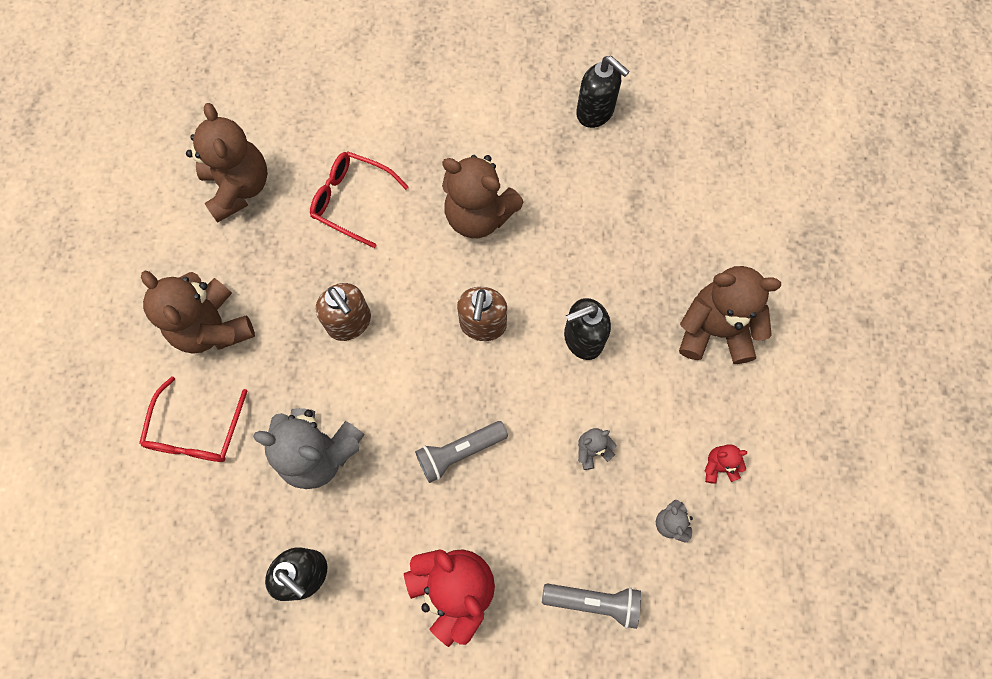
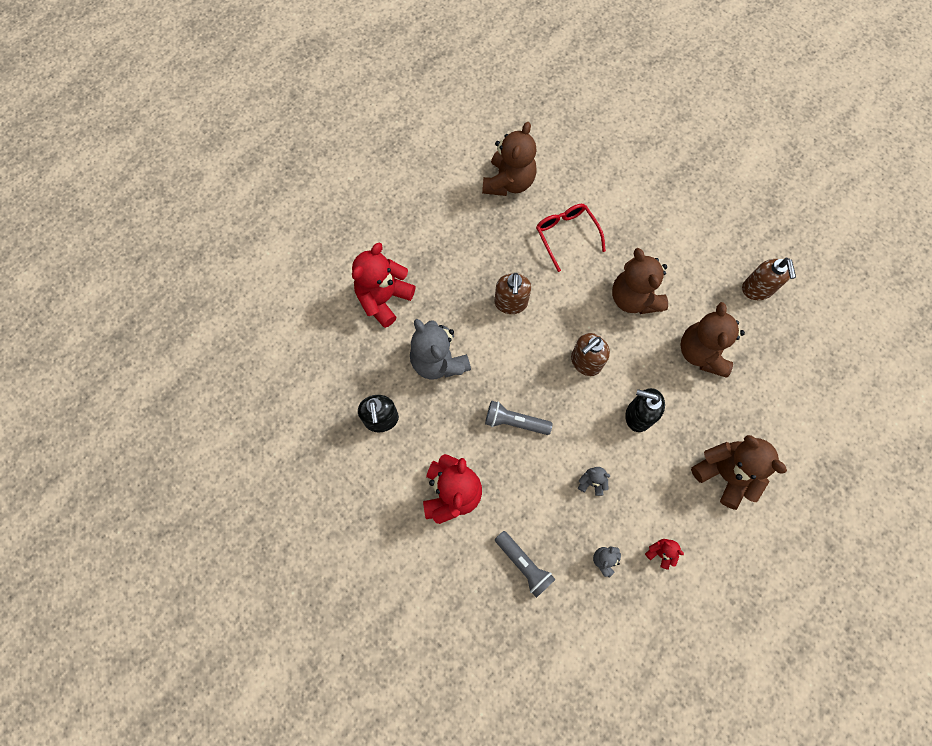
camera: 40 degrees right, 0 degrees up
red glasses [139,376,247,462] -> red teddy bear [352,243,415,328]
brown teddy bear [141,271,255,354] -> brown teddy bear moved to [680,302,745,378]
black soap dispenser [576,56,630,128] -> brown soap dispenser [742,258,796,300]

